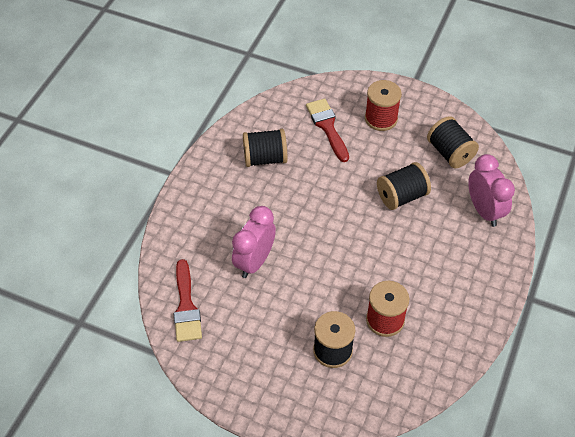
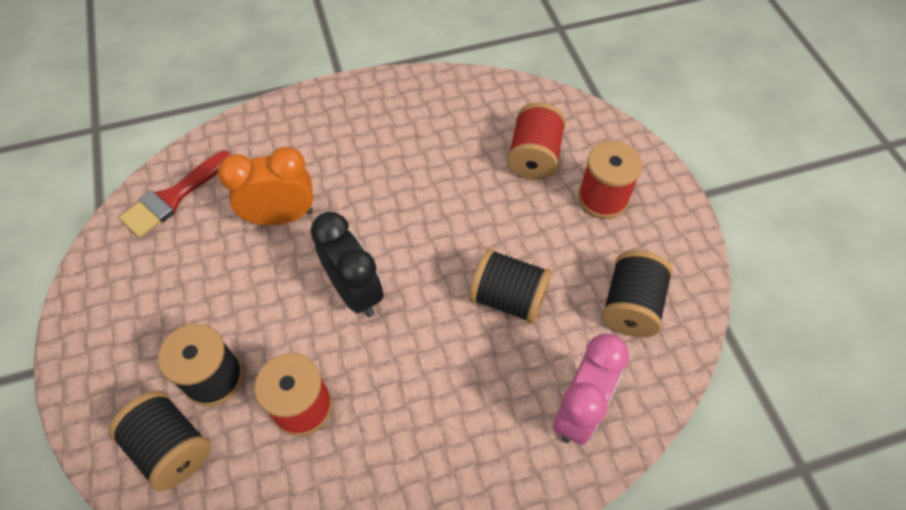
camera: 50 degrees right, 5 degrees up
pink clock [232,206,276,278] -> orange clock [218,147,313,225]
black spool [243,129,288,167] -> black spool moved to [108,391,211,492]
red brush [306,98,349,162] -> red spool [507,102,566,180]
none -> black clock [311,212,384,317]

